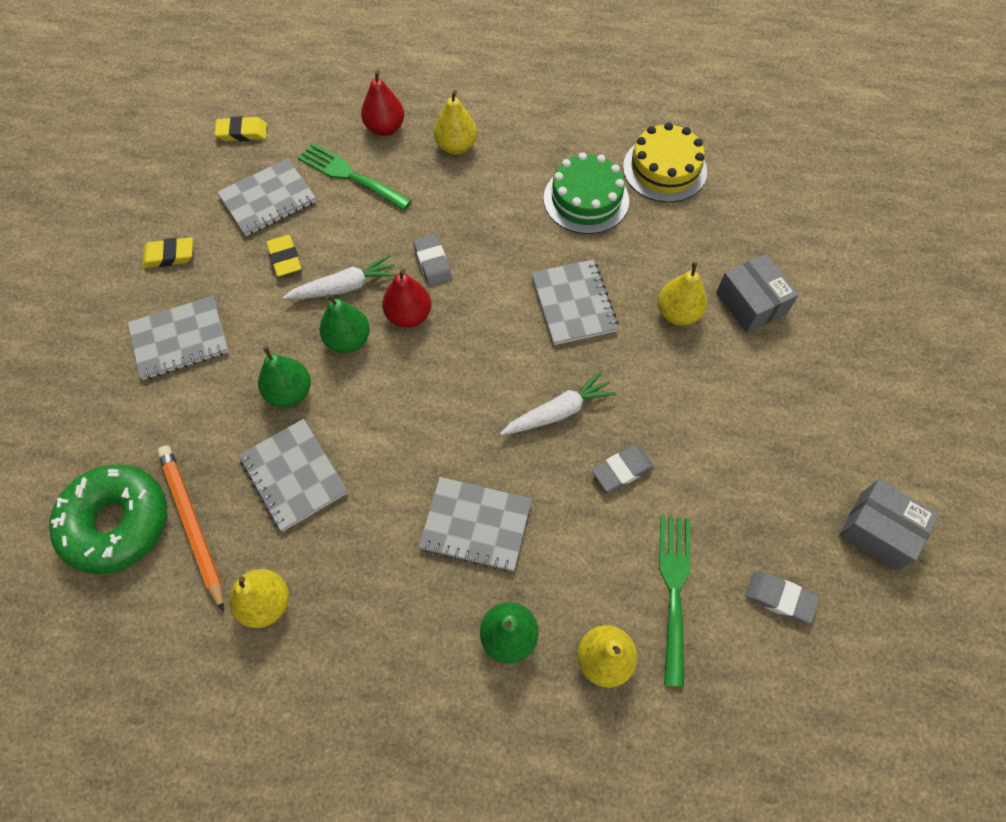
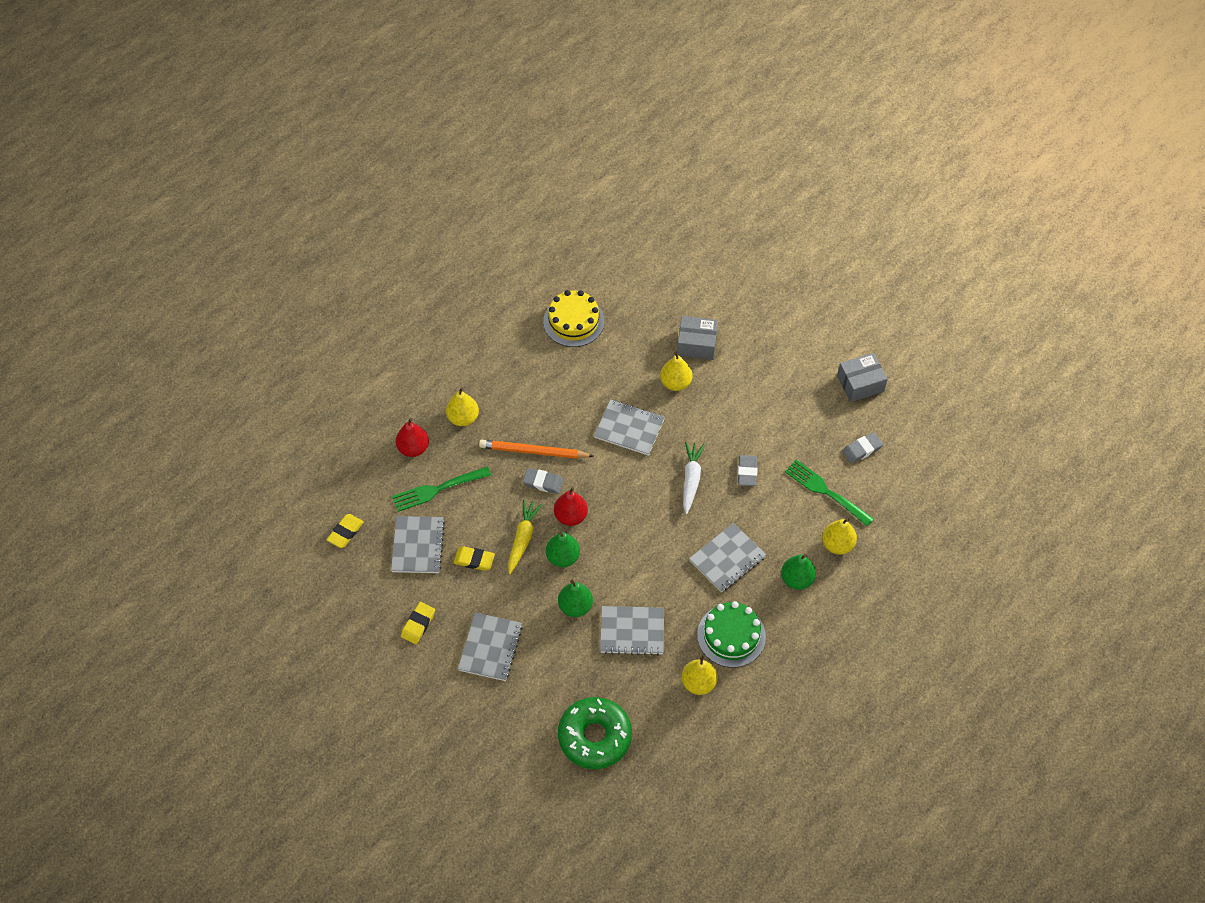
camera: 55 degrees left, 5 degrees down
orange pencil [157,446,224,612] -> orange pencil moved to [479,440,593,459]
white carrot [283,254,397,299] -> yellow carrot [508,500,543,574]
green cake [544,152,629,234] -> green cake moved to [697,601,766,668]

